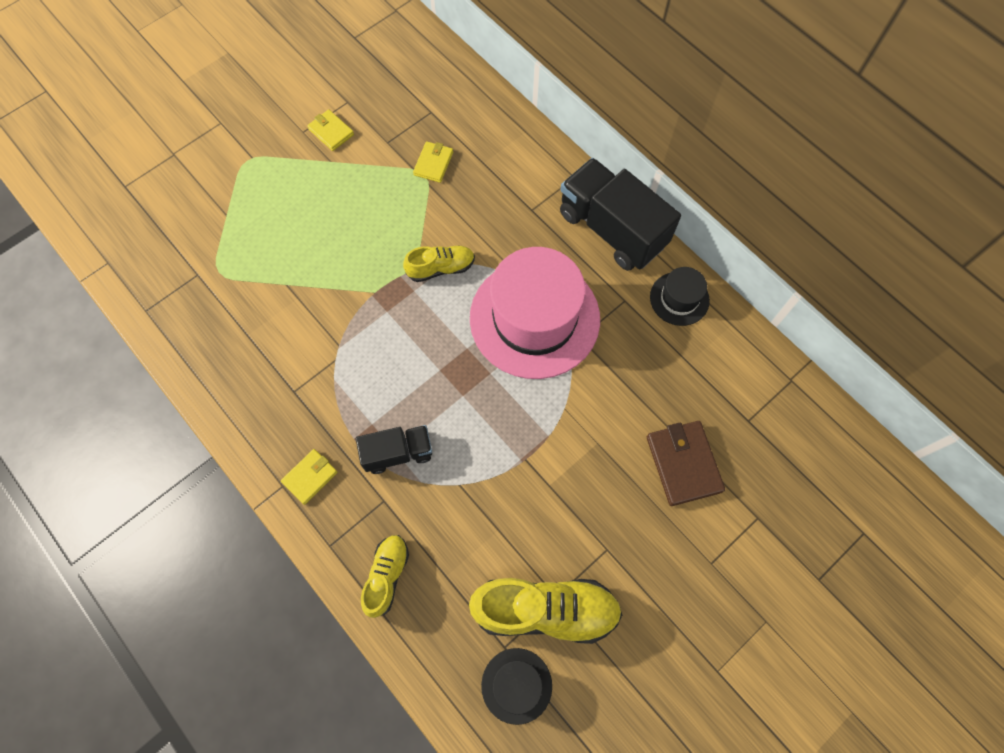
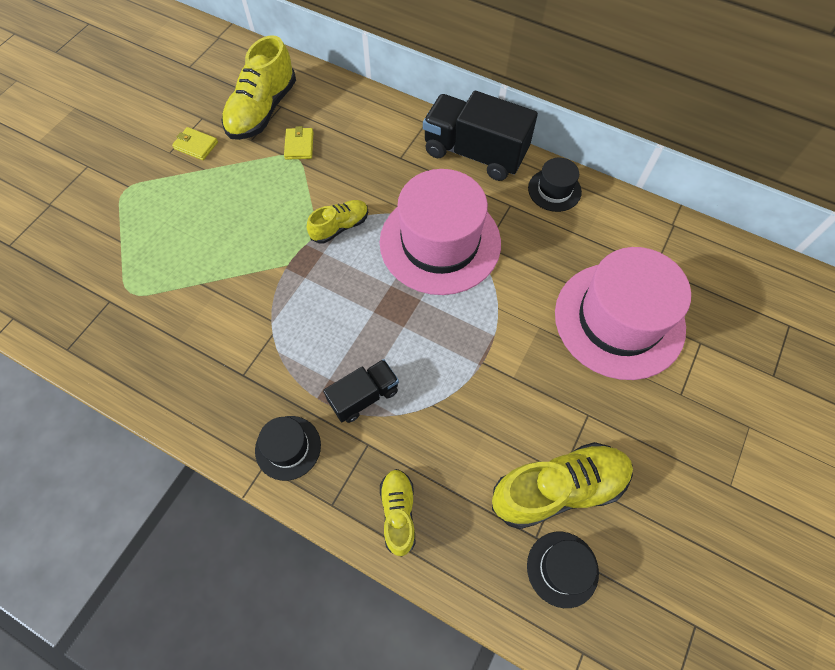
camera: 20 degrees left, 5 degrees down
yellow wallet [281,449,338,505] -> black hat [255,416,321,481]
brown wallet [647,421,725,506] -> pink hat [555,247,691,380]
none -> yellow shoe [222,35,296,140]

